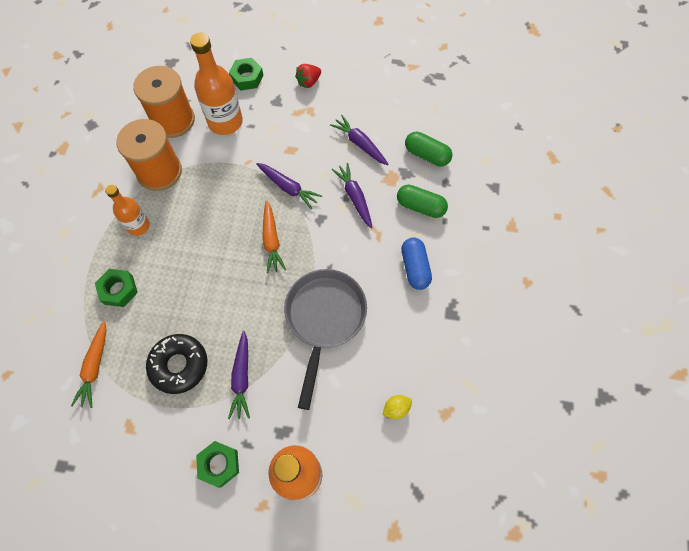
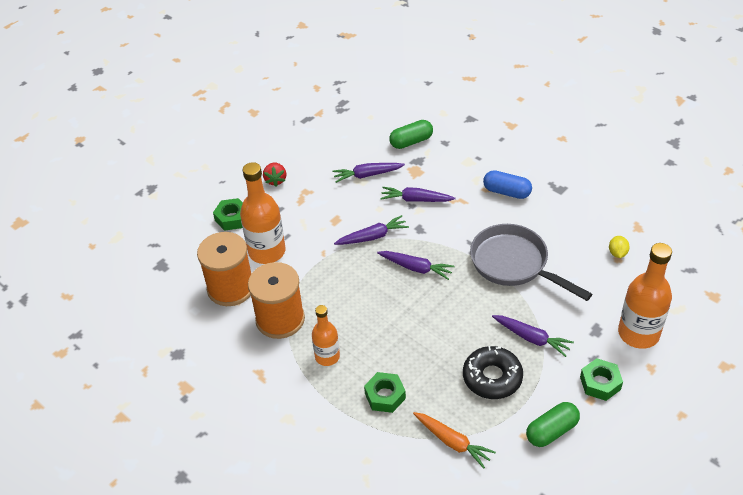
camera: 55 degrees left, 20 degrees down
orange carrot [262,200,286,273] -> purple carrot [377,251,455,280]
green capsule [397,185,448,218] -> green capsule moved to [526,402,580,447]

